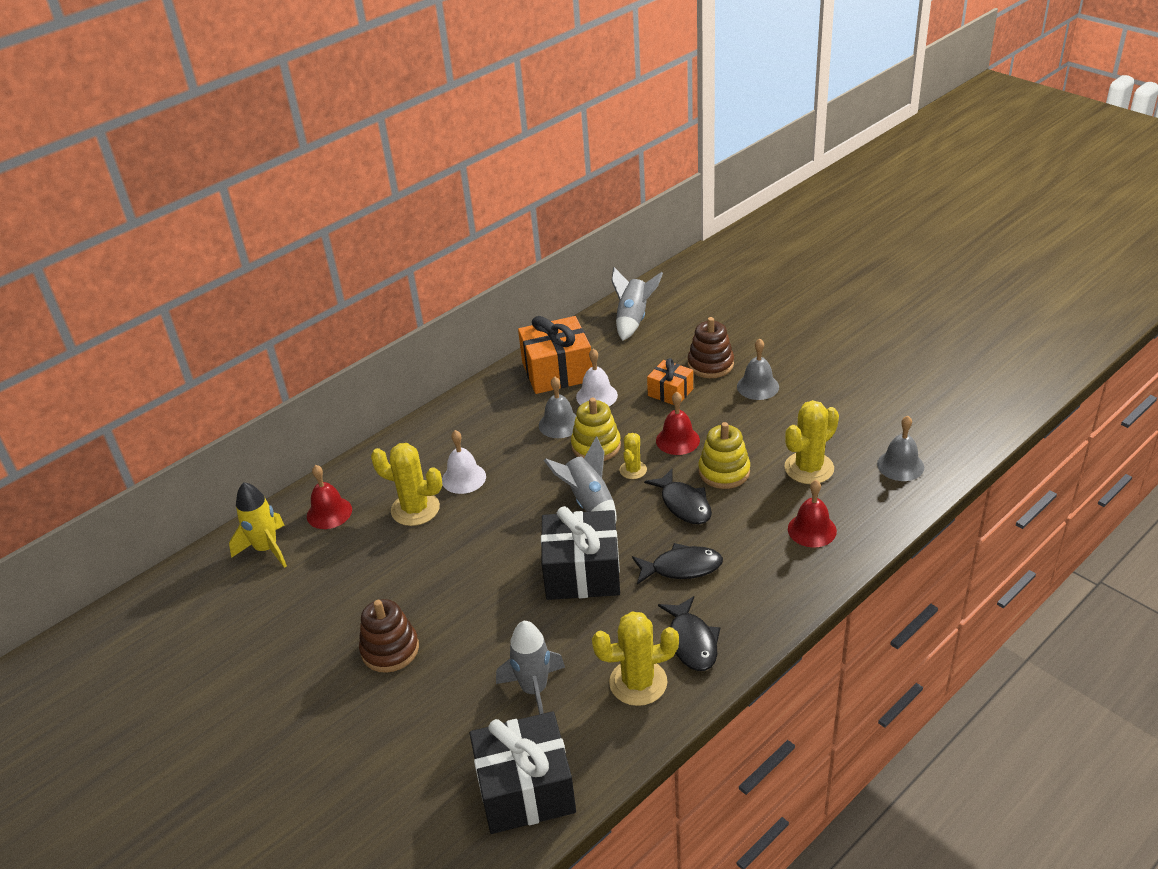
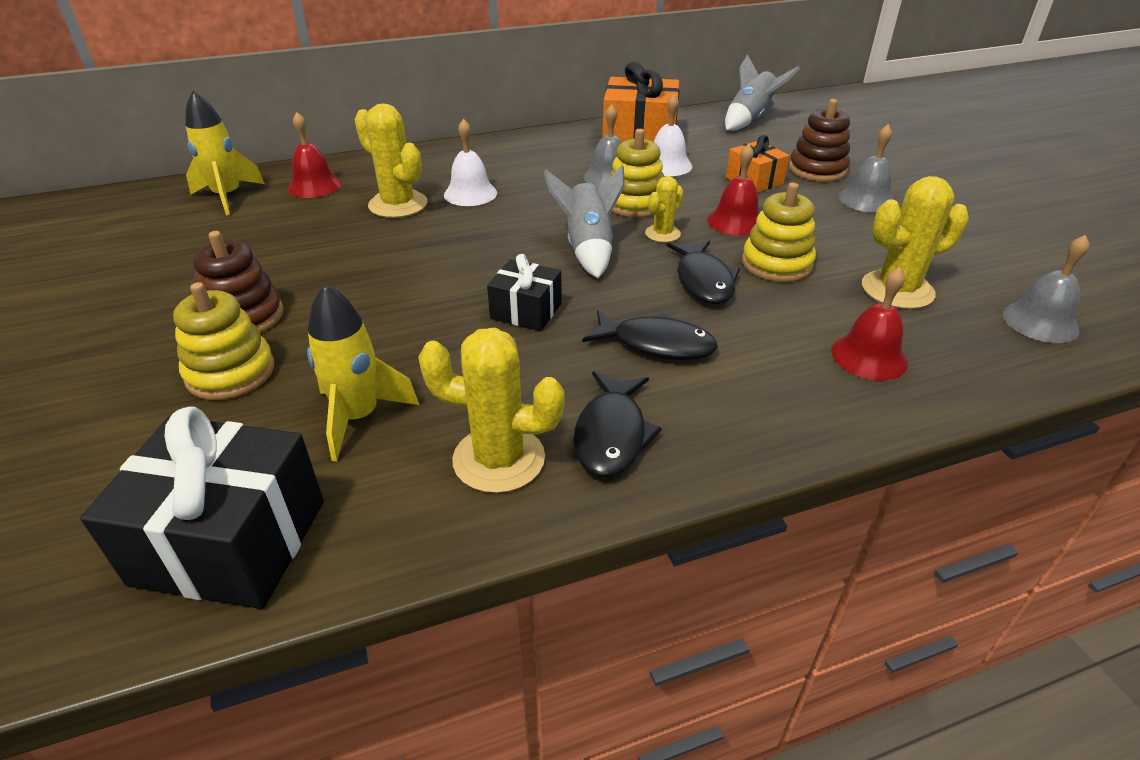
camera: 20 degrees right, 0 degrees up
grey rocket [496,621,565,714] -> yellow rocket [307,284,419,461]
black gift [541,506,620,600] -> black gift [487,254,562,331], size x0.56
none -> yellow stacking toy [173,282,274,400]

